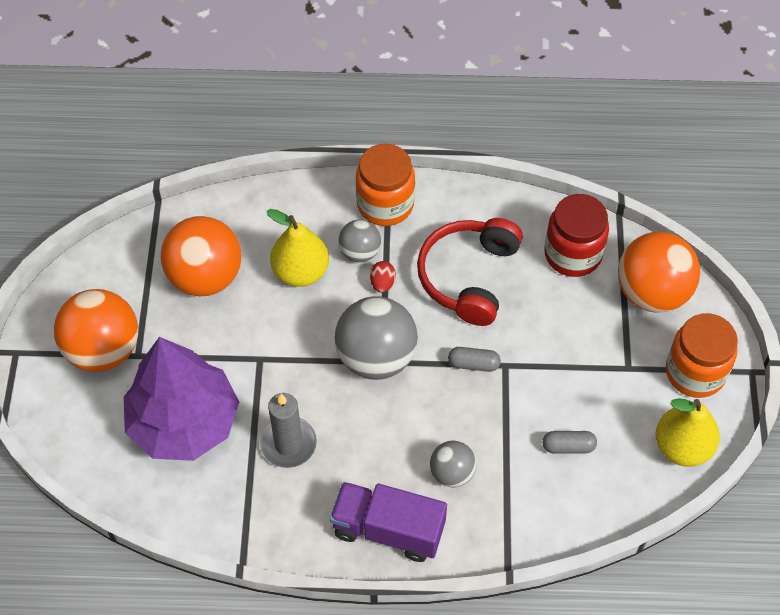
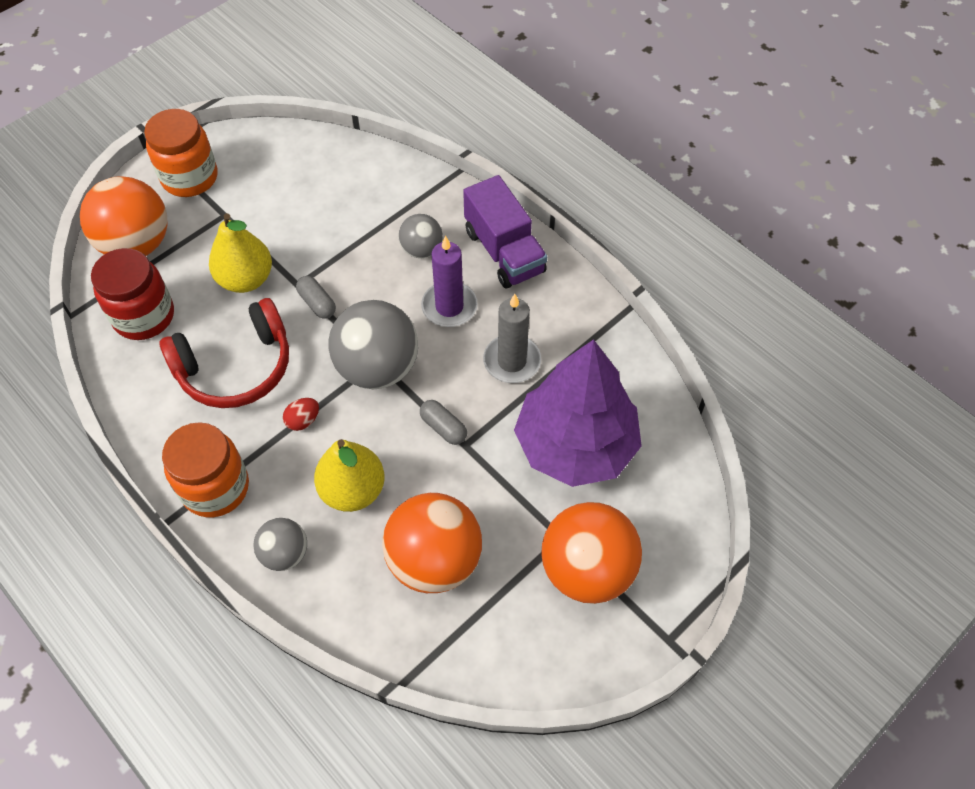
camera: 135 degrees left, 0 degrees up
grey ball [338,220,381,262] -> grey ball moved to [254,518,307,571]
grey capsule [543,431,597,454] -> grey capsule moved to [420,400,467,445]
yellow pear [656,398,720,467] -> yellow pear moved to [209,213,272,293]
none -> purple candle [421,236,478,327]

